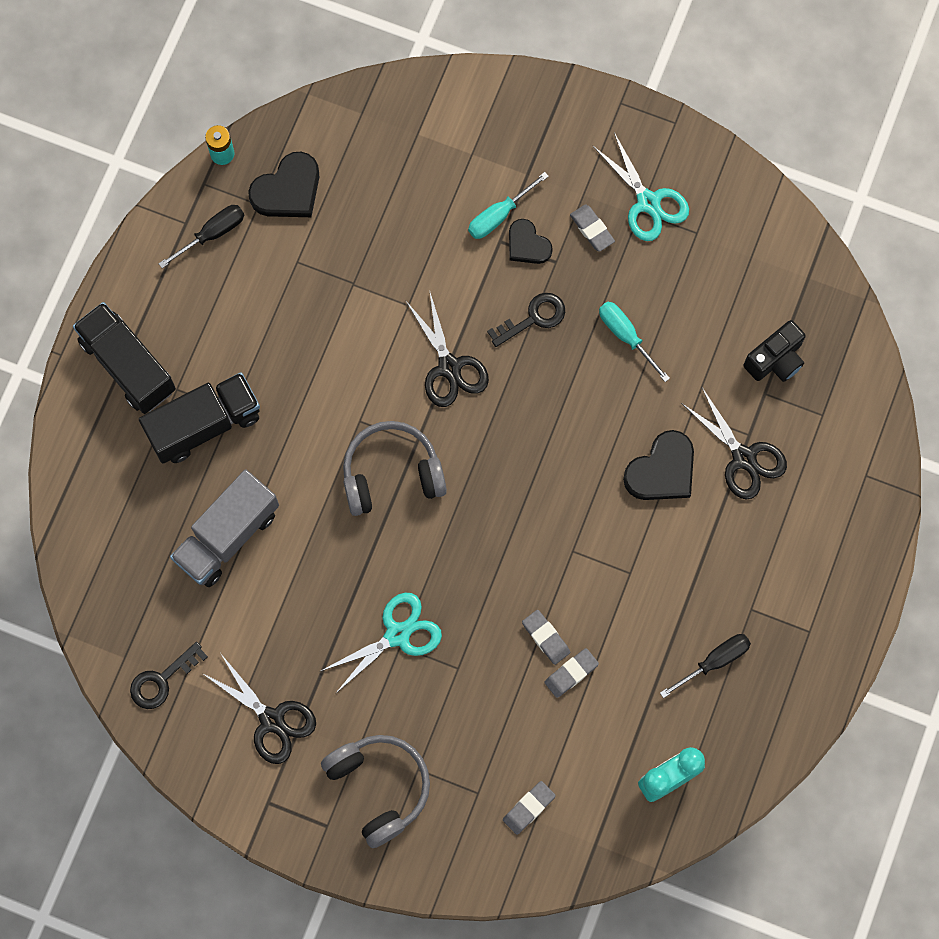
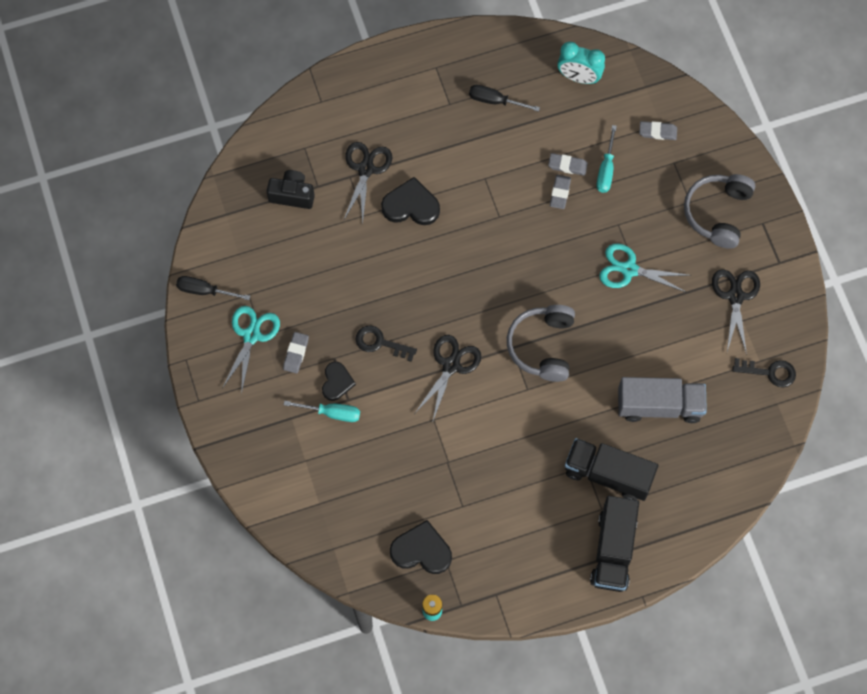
camera: 130 degrees left, 5 degrees down
black screwdriver [158,205,244,268] -> black screwdriver moved to [176,276,250,300]
grey headphones [343,421,447,516] -> grey headphones turned 60 degrees clockwise [507,305,575,382]
turquoise screwdriver [599,302,670,382] -> turquoise screwdriver moved to [596,125,617,193]

